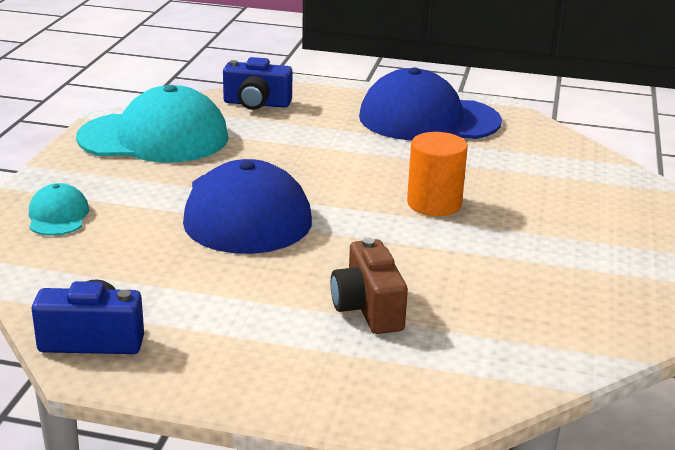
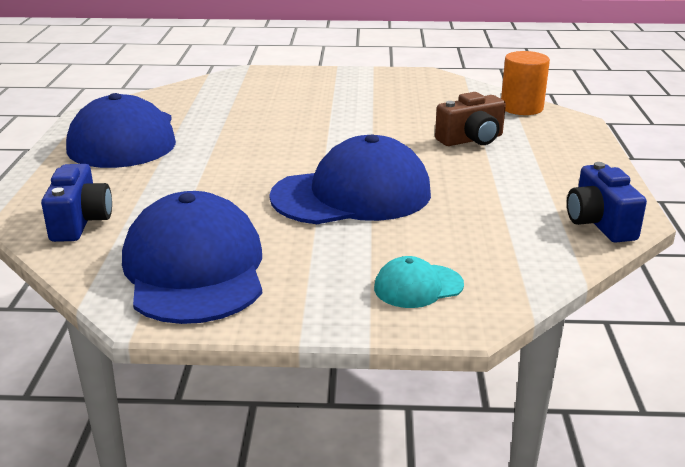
camera: 100 degrees left, 0 degrees up
turquoise cap [76,85,228,163] -> blue cap [122,191,262,324]
orange cylinder [407,132,468,216] -> orange cylinder moved to [501,51,550,115]

